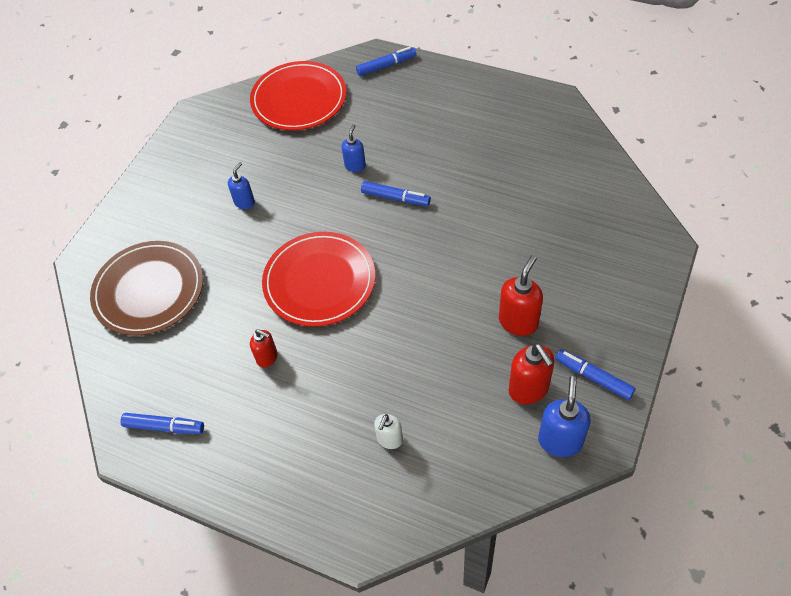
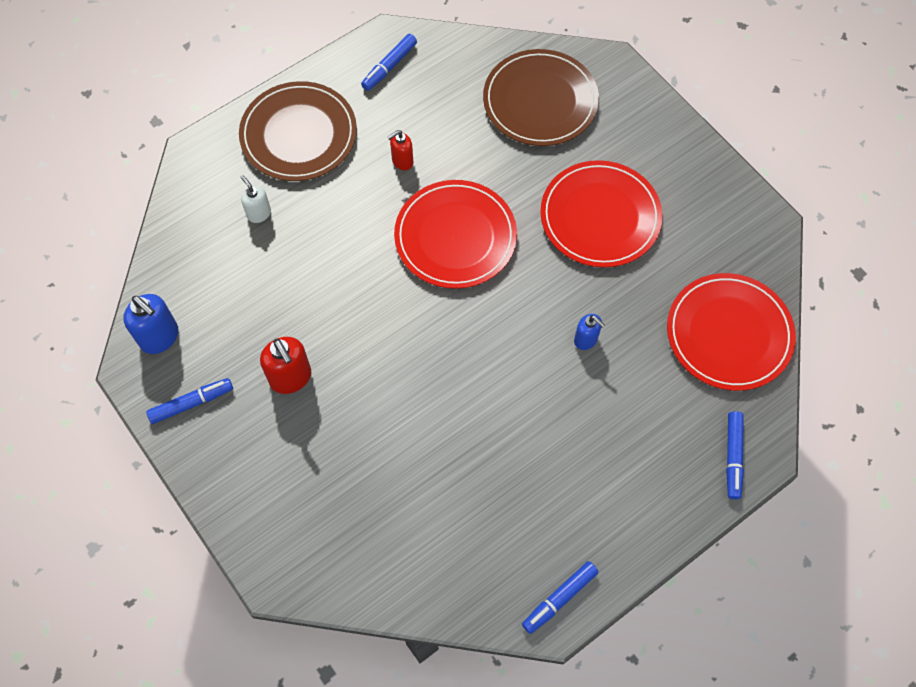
camera: 115 degrees right, 10 degrees up
blue soap dispenser [228,162,255,209] -> red plate [540,160,663,267]
blue marker [361,181,431,206] -> blue marker moved to [522,561,599,634]
red soap dispenser [509,343,554,404] -> none
none -> brown plate [239,81,357,181]

